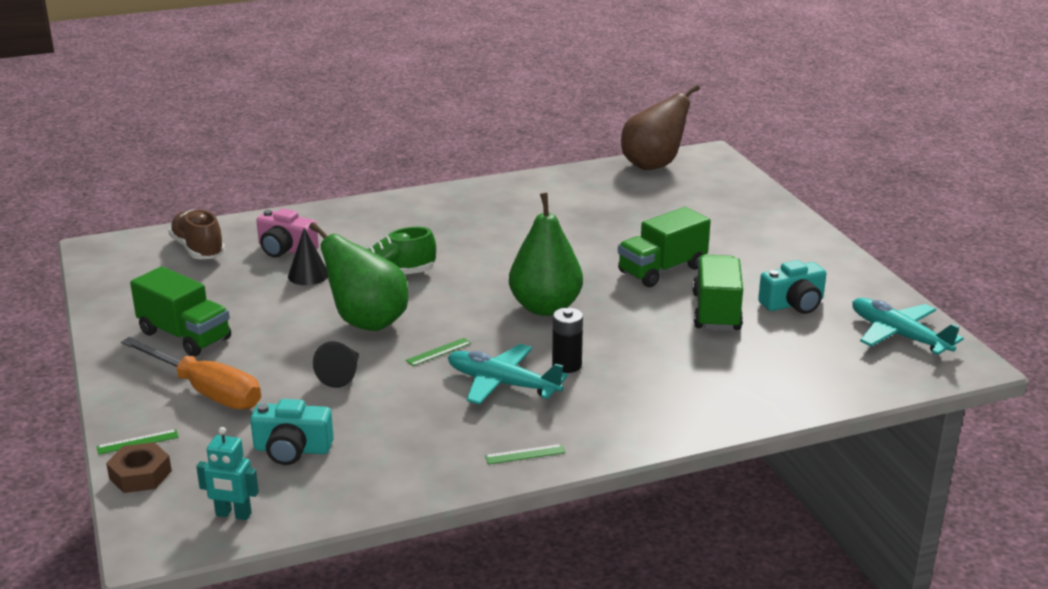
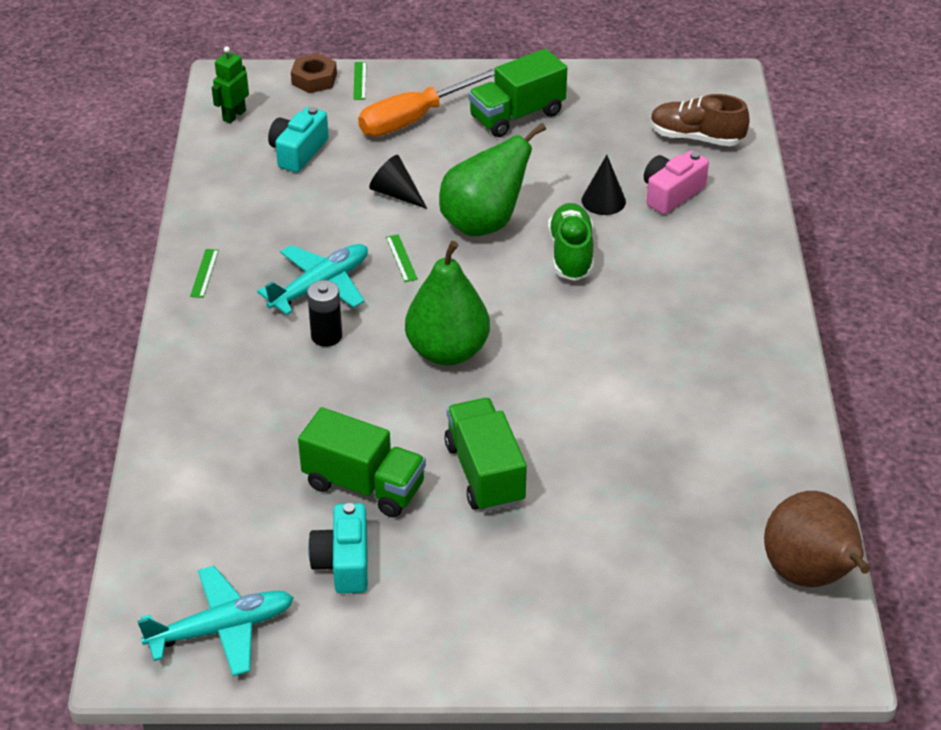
camera: 110 degrees right, 15 degrees up
brown shoe [169,209,225,259] -> brown shoe turned 150 degrees counterclockwise [650,94,750,146]
turquoise robot [196,427,259,520] -> green robot [212,47,249,123]

